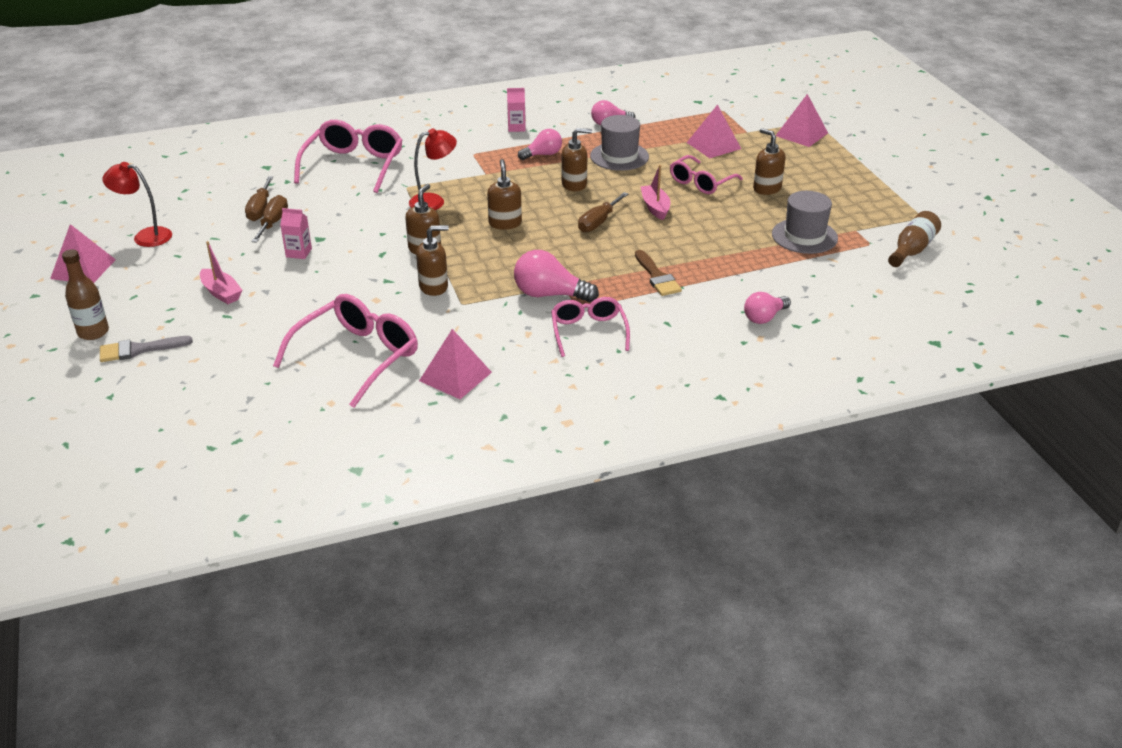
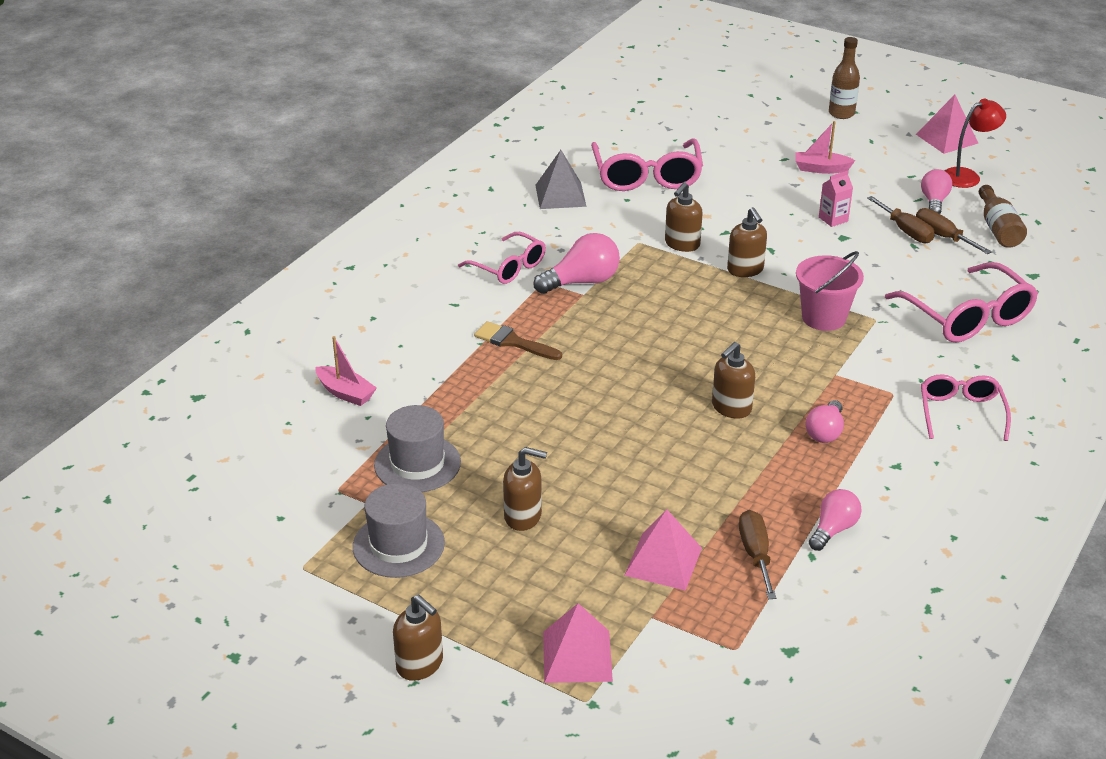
camera: 140 degrees right, 0 degrees up
grey brush [100,336,193,362] -> none
red lamp [409,128,457,210] -> pink bucket [796,251,864,331]
pink pyramid [419,329,492,399] -> grey pyramid [536,150,587,209]
brown soap dispenser [487,159,522,230] -> brown soap dispenser moved to [393,595,443,681]
pink carton [507,88,526,132] -> none
brown screwdriver [578,192,628,233] -> brown screwdriver moved to [739,510,776,599]
grey hat [590,115,649,171] -> grey hat moved to [353,483,445,578]
pink boat [640,165,670,220] -> pink boat moved to [315,336,377,406]
pink glasses [670,155,743,194] -> pink glasses moved to [921,374,1011,441]
pink light bulb [744,292,791,324] -> pink light bulb moved to [921,169,952,214]
brown bottle [888,211,941,267] -> brown bottle moved to [979,185,1027,248]

